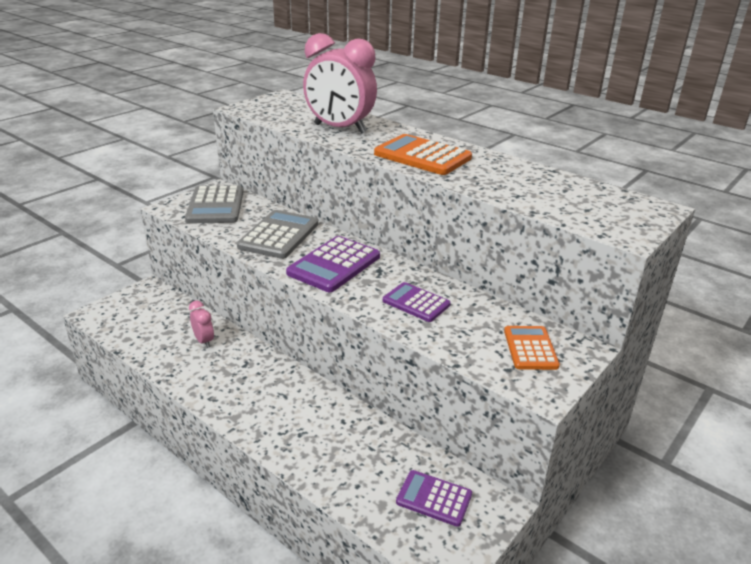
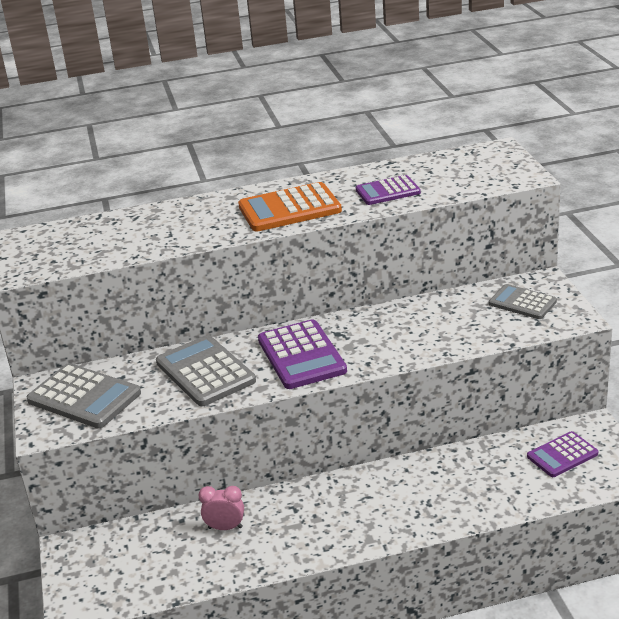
camera: 50 degrees left, 0 degrees up
pink clock [303,33,377,134] -> none
purple calculator [383,282,451,322] -> purple calculator moved to [356,175,421,205]
orange calculator [504,326,560,370] -> grey calculator [489,284,557,319]

